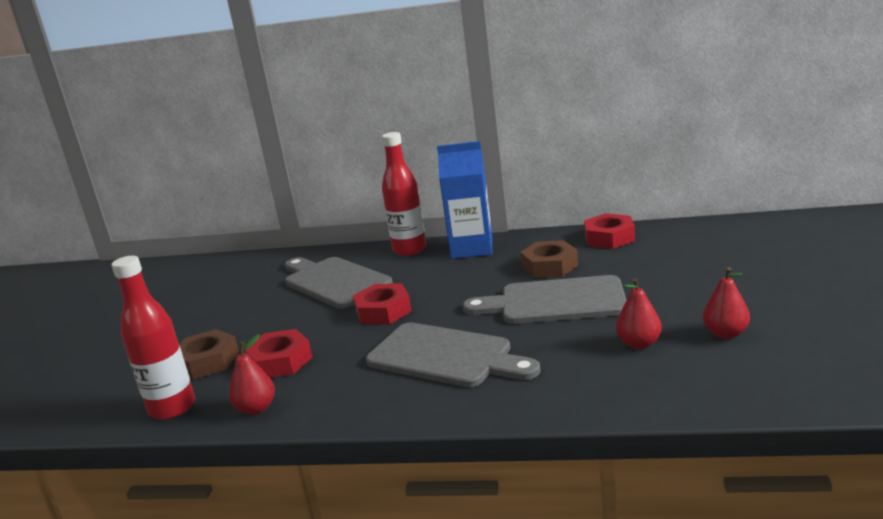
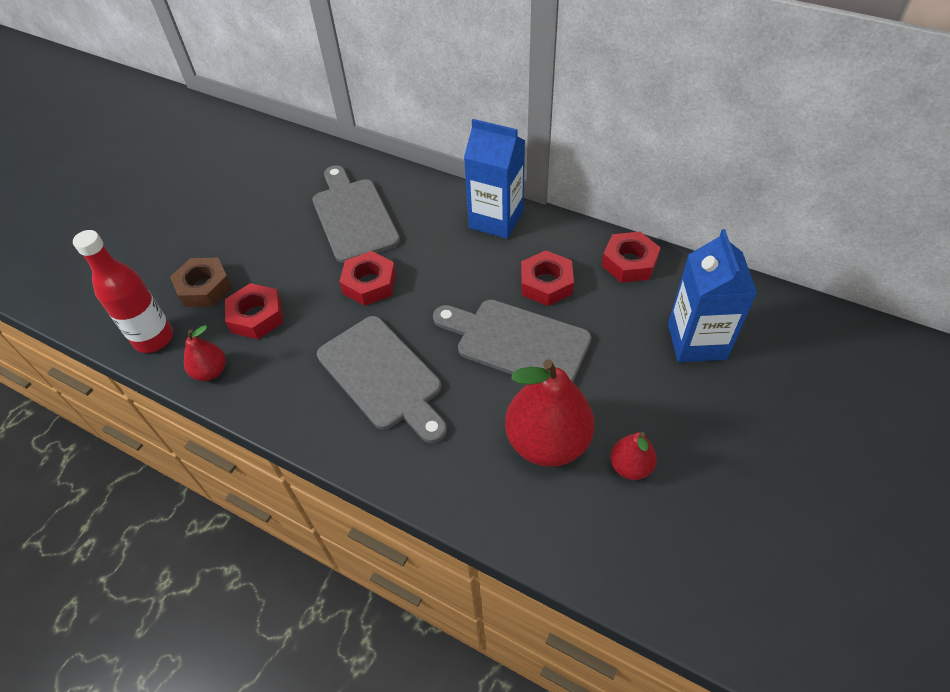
camera: 20 degrees right, 30 degrees up
red bottle [382,132,426,256] -> none
brown nut [520,240,578,278] -> red nut [521,250,574,306]
red pear [616,278,662,349] -> red pear [505,359,595,467], size x1.98
none -> blue carton [668,229,757,362]

